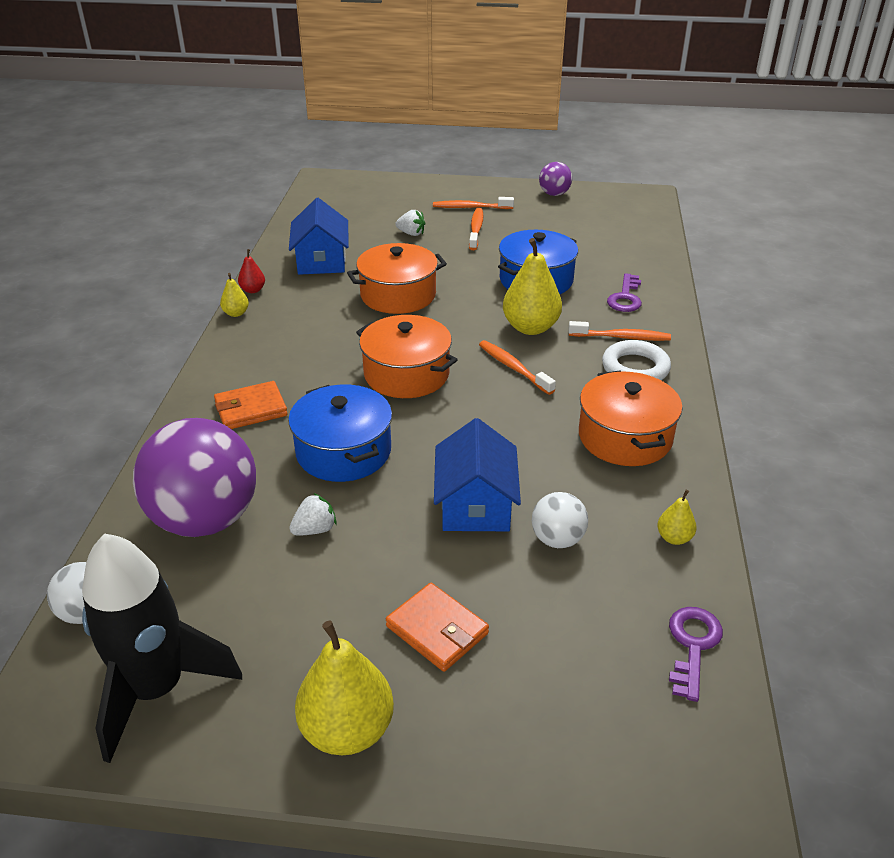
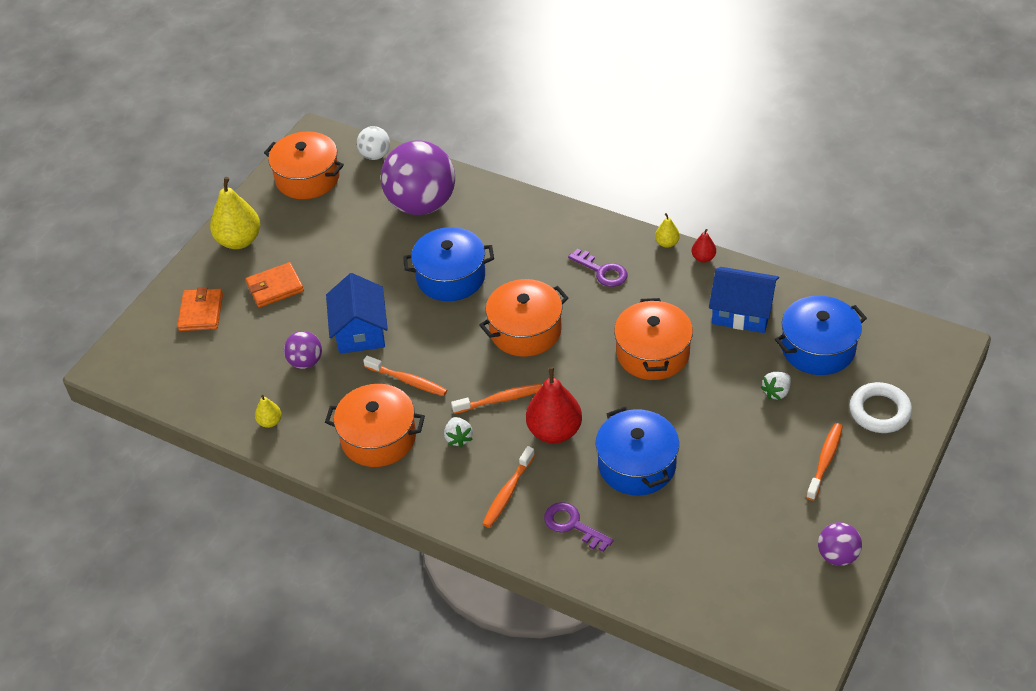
camera: 115 degrees right, 10 degrees up
black rocket [82,533,242,763] -> orange pot [264,131,344,199]
orange wallet [214,381,288,429] -> orange wallet moved to [177,287,223,331]
white strawberry [289,493,337,535] -> white strawberry moved to [444,417,473,448]
blue house [434,418,521,531] -> blue house turned 60 degrees clockwise [326,273,388,354]
orange toothbrush [469,208,483,250] -> orange toothbrush moved to [363,356,447,396]
yellow pear [503,238,562,335] -> red pear [526,366,582,443]
white ball [532,492,588,548] -> purple ball [284,331,322,369]
white ring [602,340,671,380] -> white ring moved to [850,382,912,433]
purple key [669,607,723,702] -> purple key moved to [568,249,628,287]
none -> blue pot [775,296,867,375]

